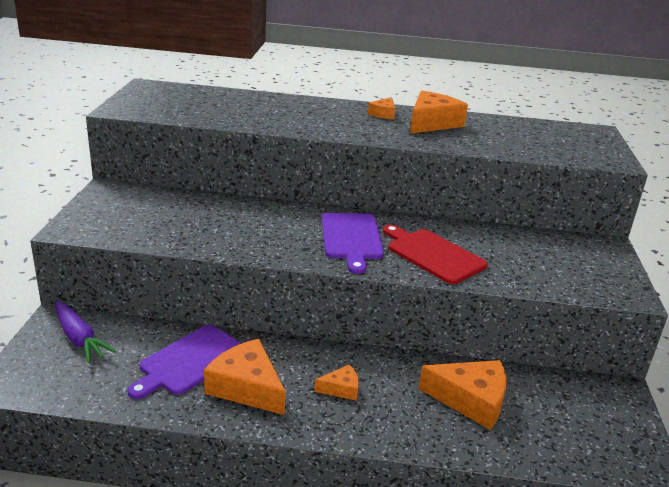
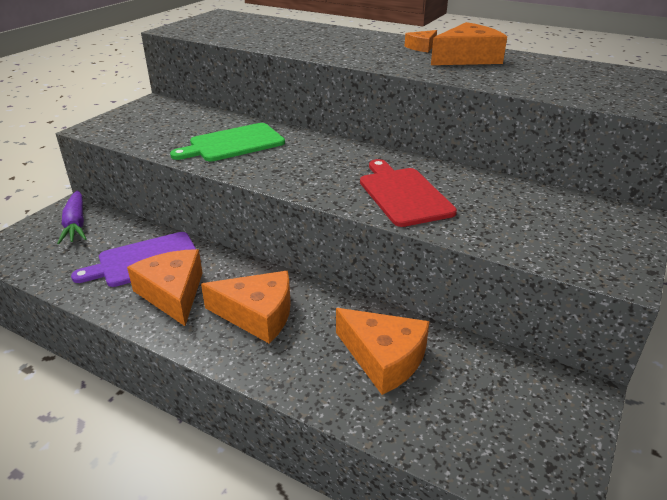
camera: 25 degrees right, 5 degrees up
orange cheese [314,364,359,401] -> orange cheese [201,271,291,343], size x1.92
purple cutting board [322,213,384,274] -> none
none -> green cutting board [170,123,285,162]

